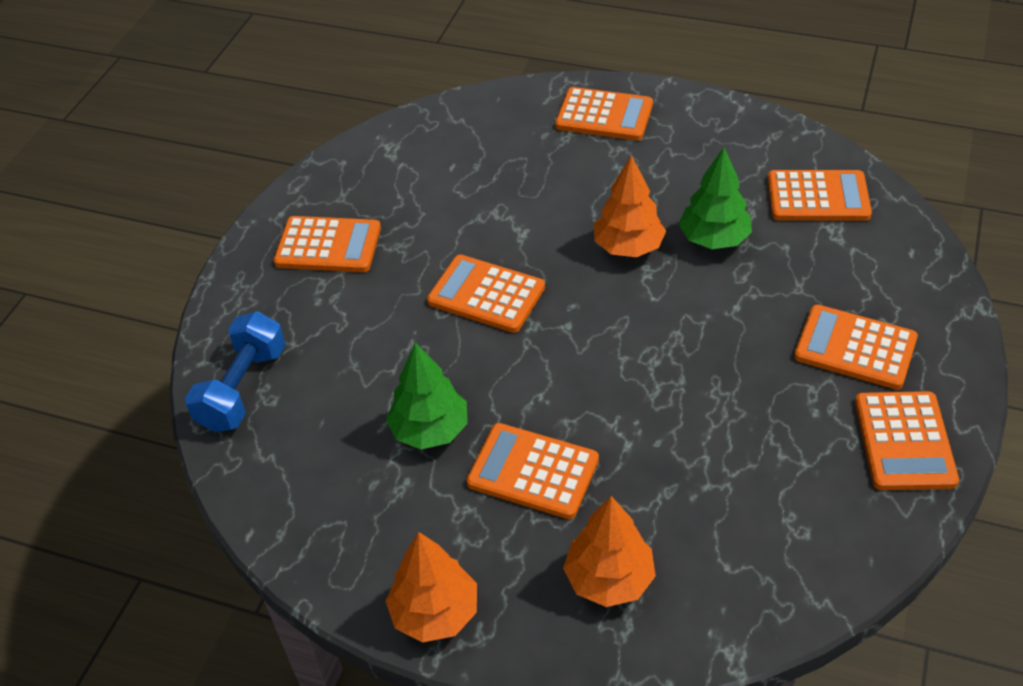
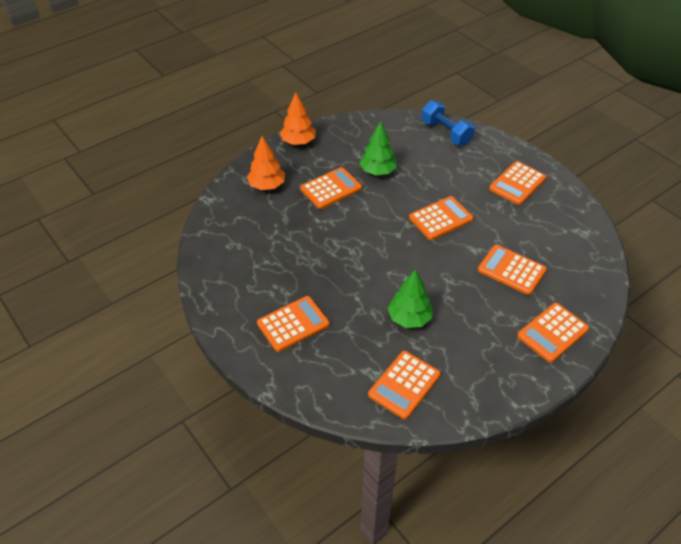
camera: 120 degrees right, 0 degrees up
orange tree [594,155,666,257] -> none
orange calculator [855,391,959,490] -> orange calculator moved to [478,245,547,295]

